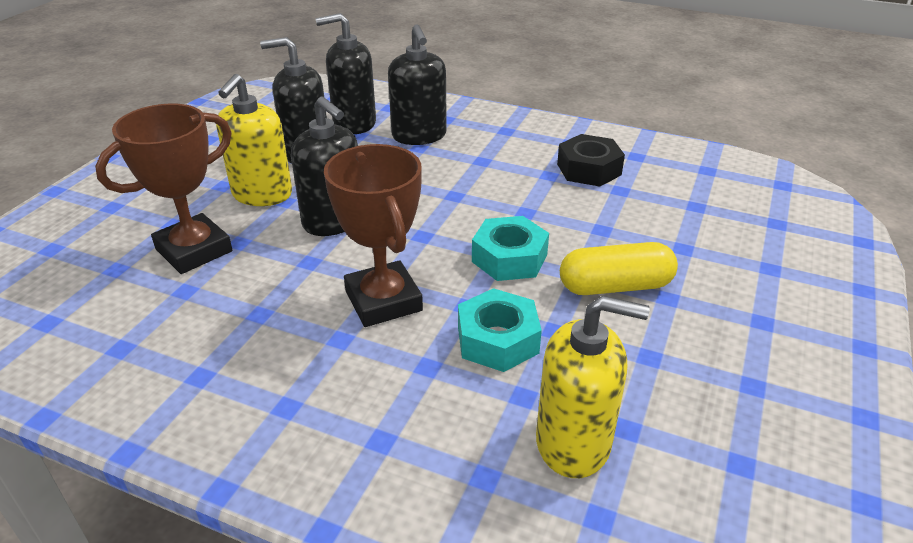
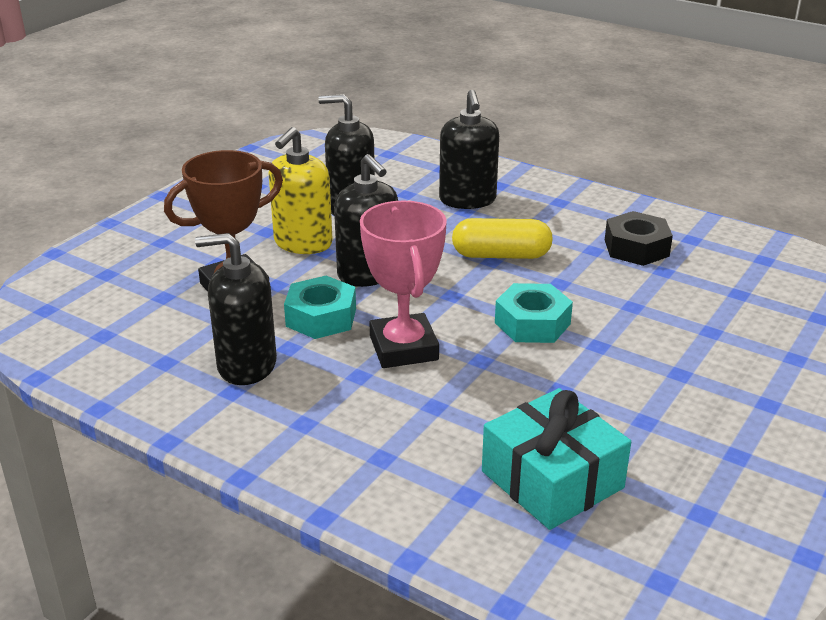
camera: 10 degrees right, 5 degrees down
black soap dispenser [316,13,376,134] -> black soap dispenser moved to [195,233,277,385]
brown trophy [324,144,423,327] -> pink trophy [360,200,447,368]
turquoise nut [458,288,542,372] -> turquoise nut moved to [284,276,356,339]
yellow soap dispenser [536,296,650,478] -> turquoise gift [482,388,631,530]
yellow capsule [560,242,678,295] -> yellow capsule moved to [452,218,553,259]

